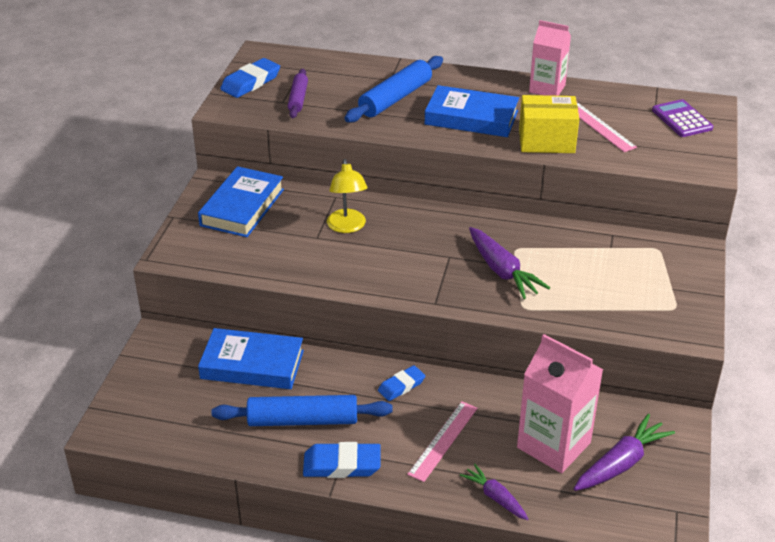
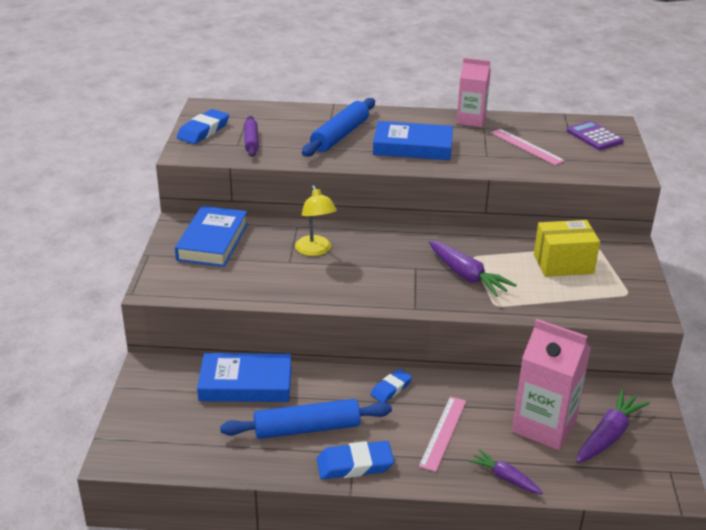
camera: 10 degrees left, 5 degrees down
yellow box [519,95,579,153] -> yellow box moved to [534,220,600,277]

